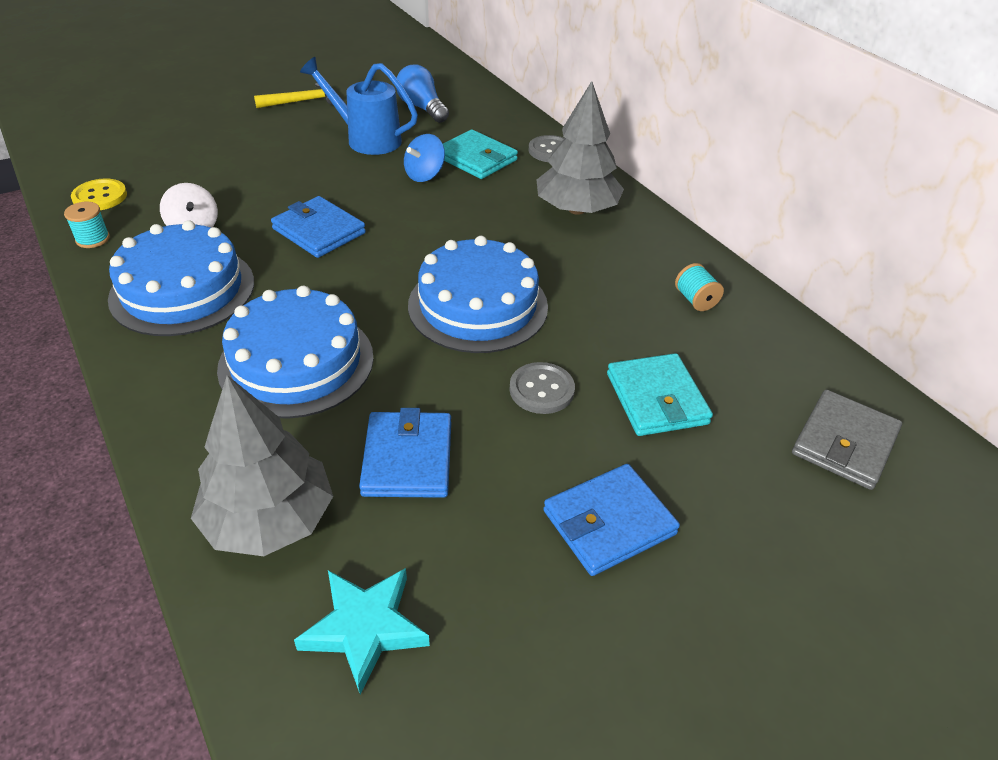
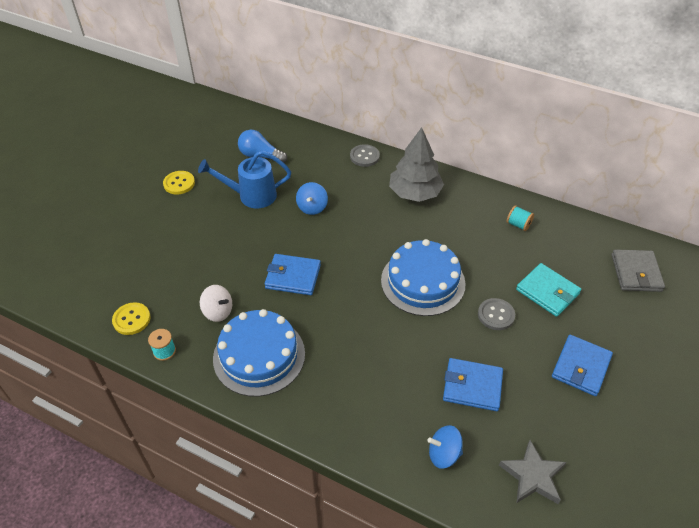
camera: 30 degrees left, 5 degrees up
grey tree [191,375,333,556] -> blue spinning top [427,425,463,469]
blue cake [217,286,374,419] -> none
yellow hammer [254,83,333,108] -> yellow button [163,171,195,194]
turquoise star [294,568,430,695] -> grey star [499,440,566,504]
blue wallet [359,408,451,498] -> blue wallet turned 45 degrees counterclockwise [443,358,503,411]
turquoise wallet [443,130,518,179] -> none

